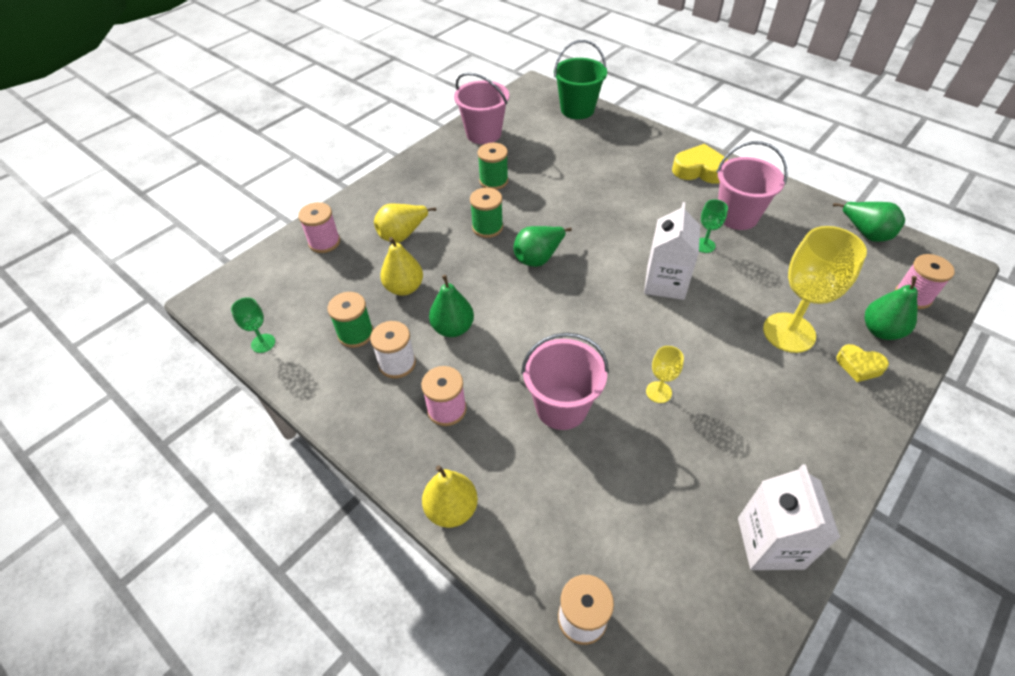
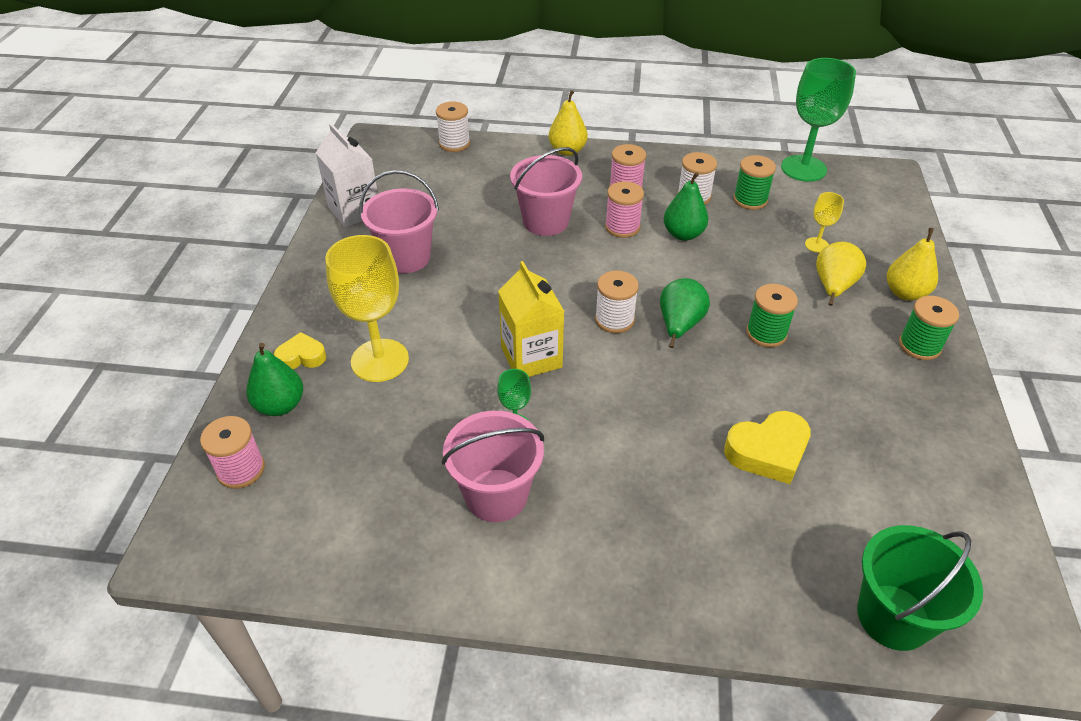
camera: 145 degrees right, 5 degrees down
green goblet [231,297,275,353] -> green goblet [781,58,856,182], size x2.11
pink spool [298,202,340,253] -> pink spool moved to [605,181,644,238]
yellow pear [380,237,423,296] -> yellow pear moved to [887,228,938,300]
pink bucket [454,72,509,144] -> pink bucket moved to [359,170,439,273]
green spool [477,143,508,190] -> green spool moved to [899,296,959,360]
white carton [644,202,700,300] -> yellow carton [498,261,565,377]
yellow goblet [646,346,684,403] -> yellow goblet moved to [805,192,844,253]
yellow heart [672,144,728,184] -> yellow heart moved to [724,411,811,484]
green pear [833,202,905,242] -> none
none -> white spool [595,270,639,333]

